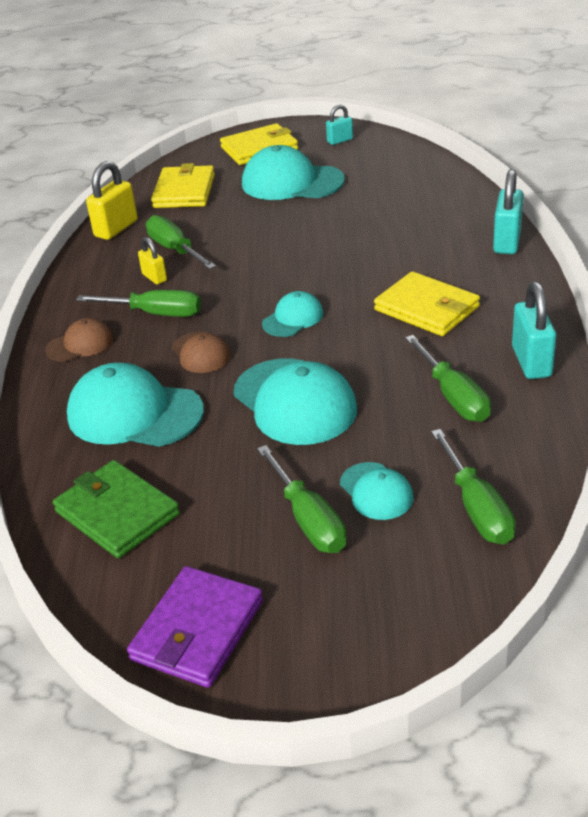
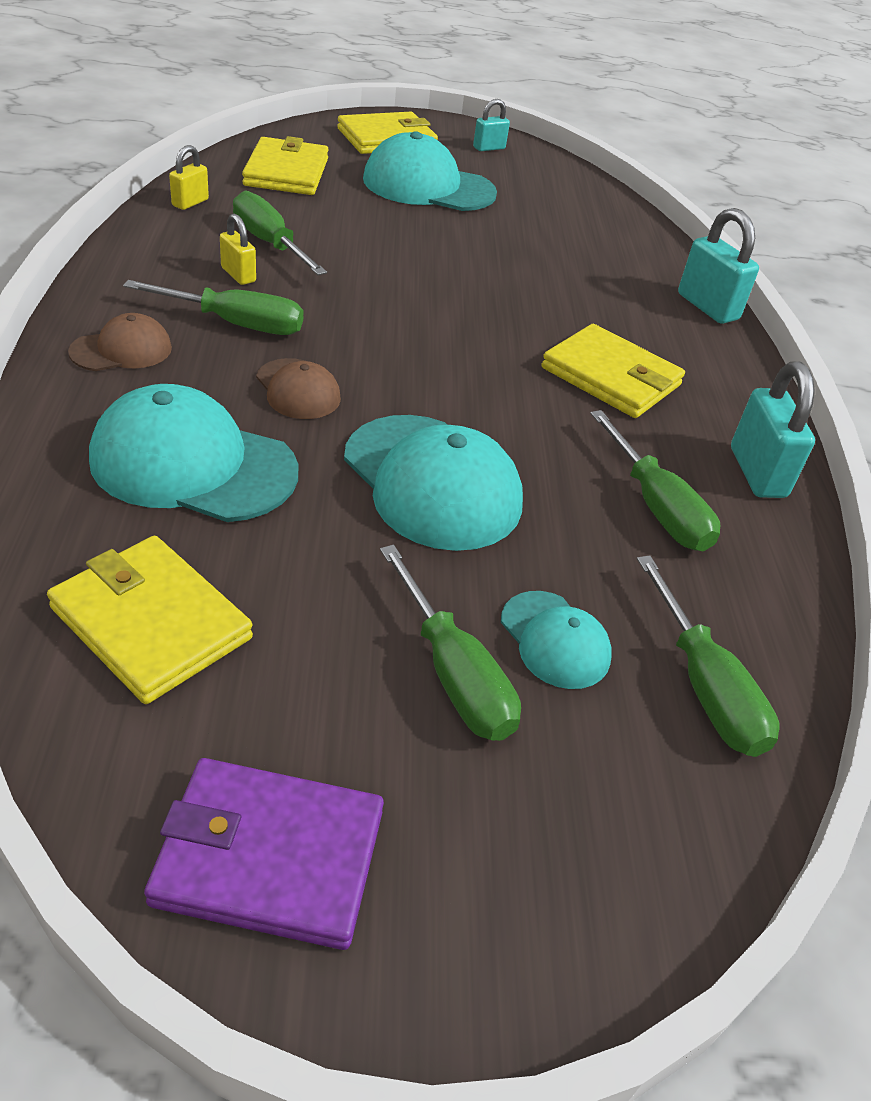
camera: 10 degrees left, 5 degrees up
green wallet [53,460,180,558] -> yellow wallet [47,536,253,704]
yellow padlock [86,161,138,240] -> yellow padlock [169,145,209,210], size x0.59
purple wallet [127,566,263,688] -> purple wallet turned 75 degrees clockwise [144,758,384,950]
turquoise cap [262,291,323,337] -> none
turquoise padlock [493,169,524,254] -> turquoise padlock turned 45 degrees counterclockwise [678,208,759,324]

